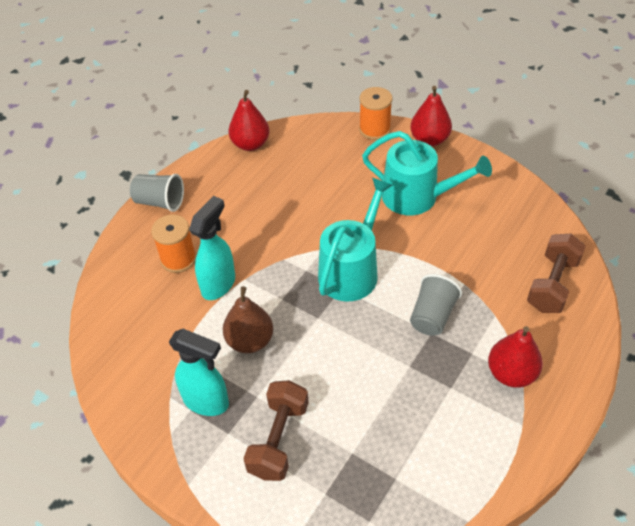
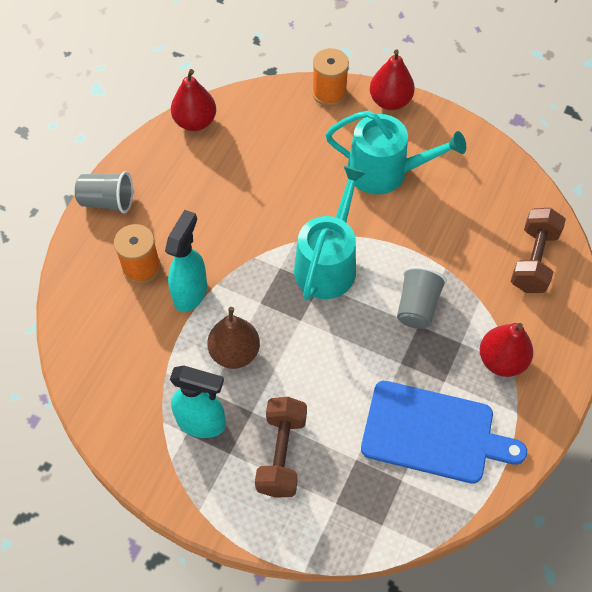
camera: 10 degrees left, 10 degrees up
none -> blue cutting board [361,381,527,484]

